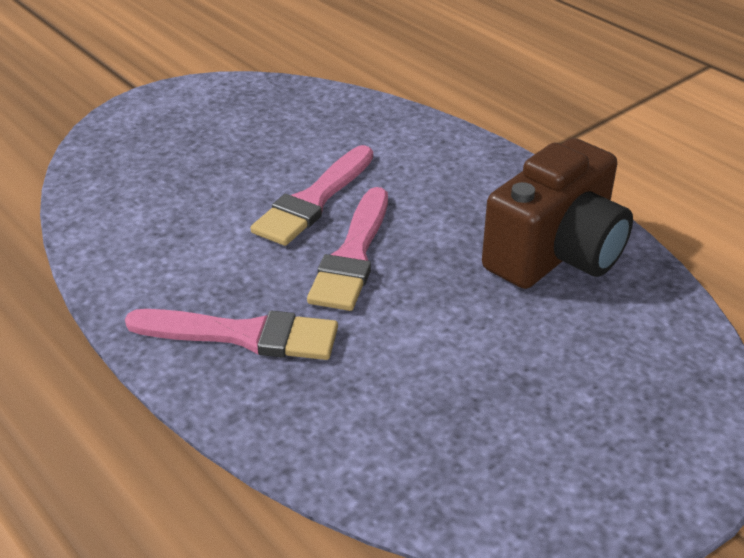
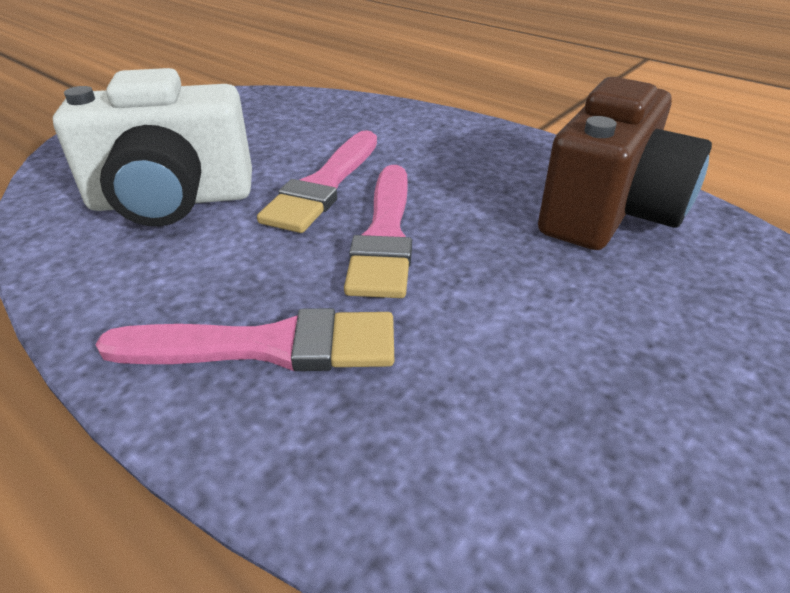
camera: 10 degrees left, 0 degrees up
none -> white camera [53,68,252,226]

